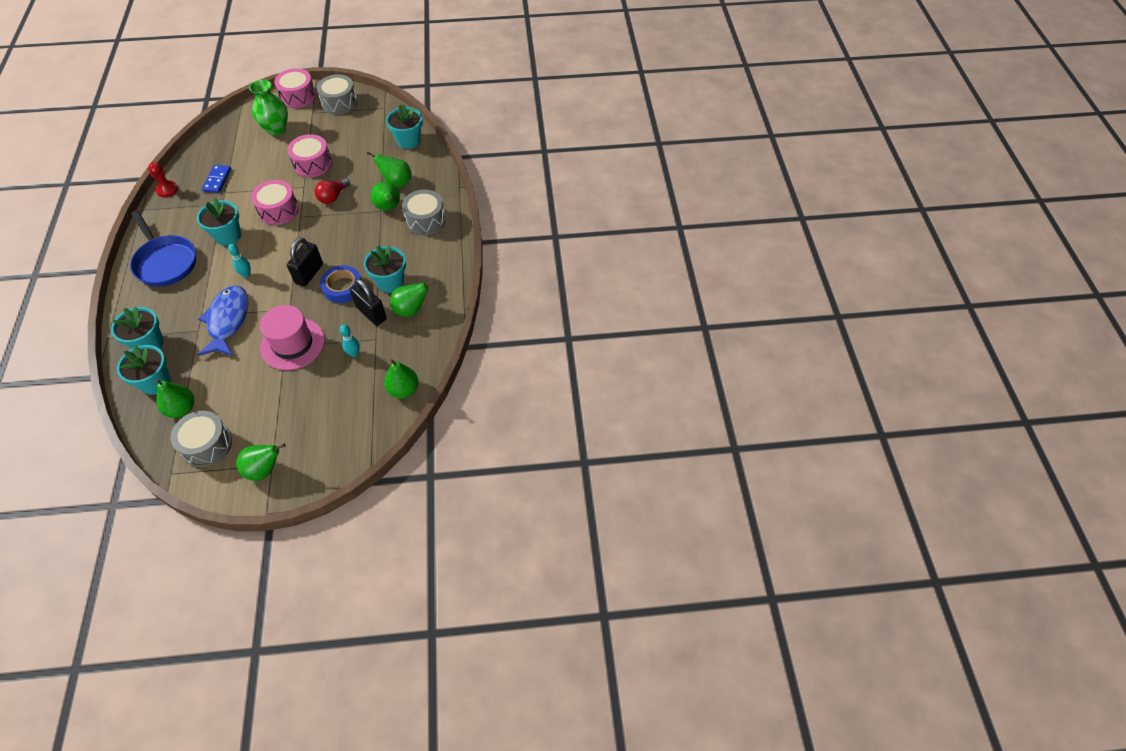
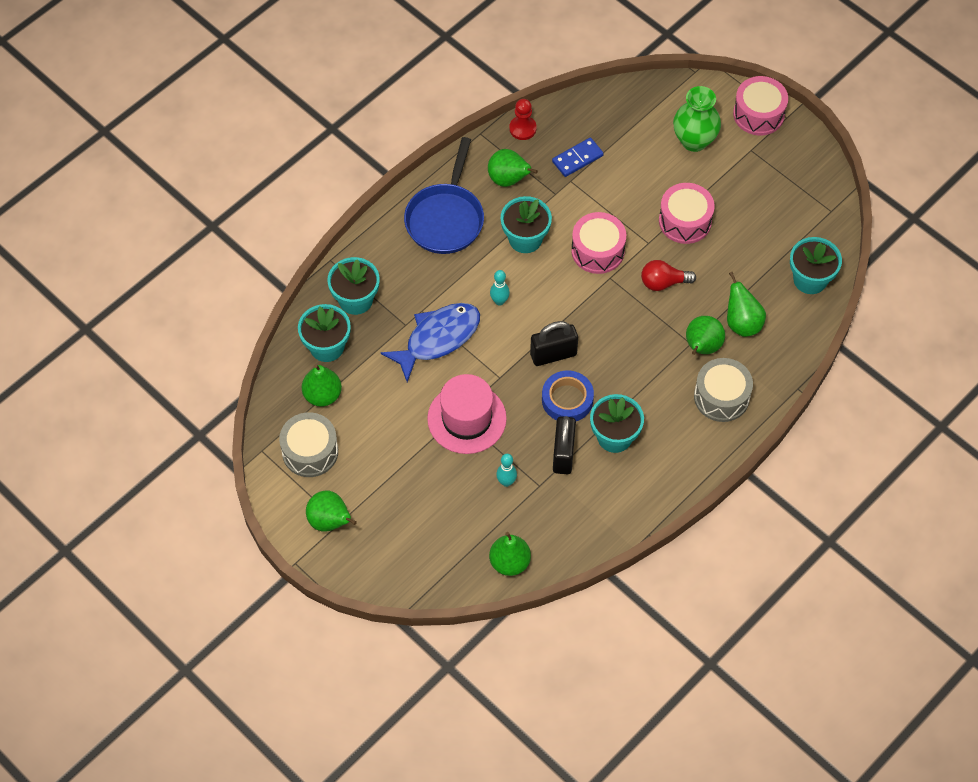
camera: 50 degrees right, 5 degrees up
grey drum [317,74,358,115] -> none
green pear [390,280,435,317] -> green pear moved to [488,149,538,187]

